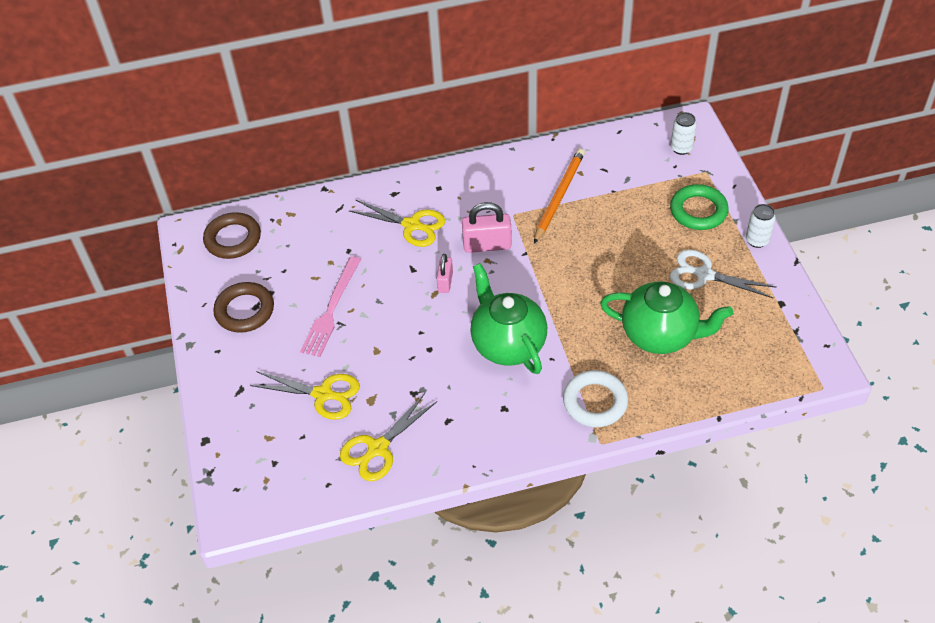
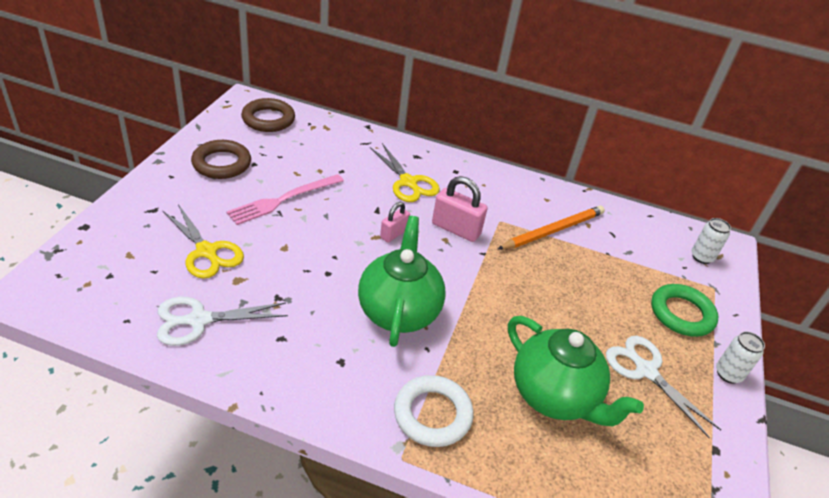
camera: 25 degrees right, 10 degrees down
yellow scissors [340,393,437,481] -> white scissors [157,297,288,346]

